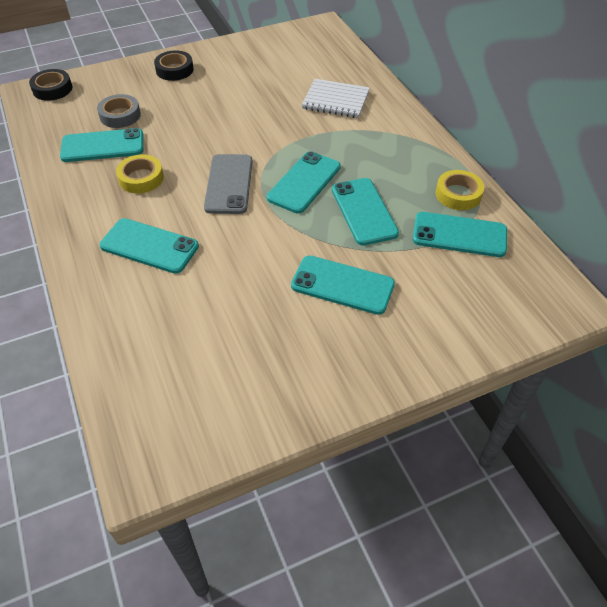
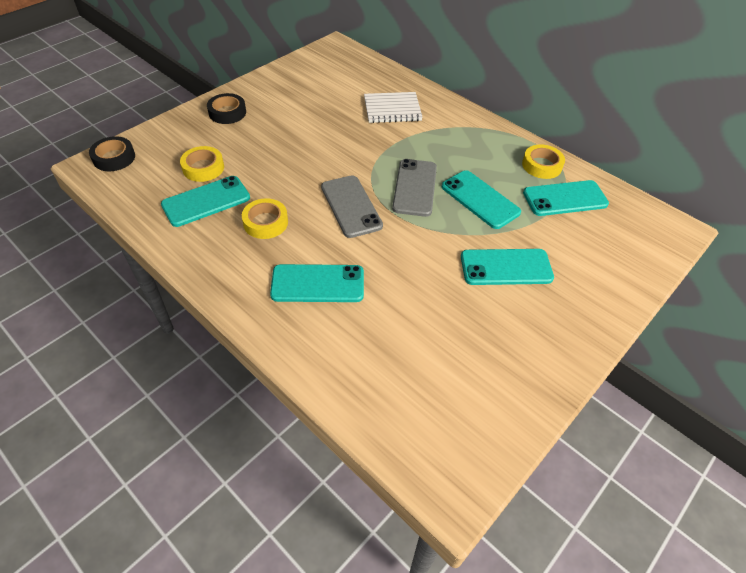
camera: 25 degrees left, 0 degrees up
grey tape [97,94,141,128] -> yellow tape [180,146,224,182]
turquoise phone [267,151,341,214] -> grey phone [392,159,437,217]

